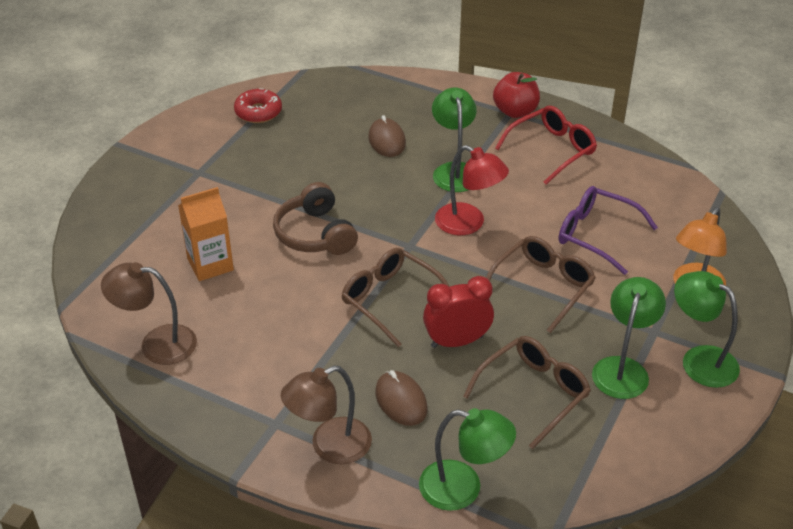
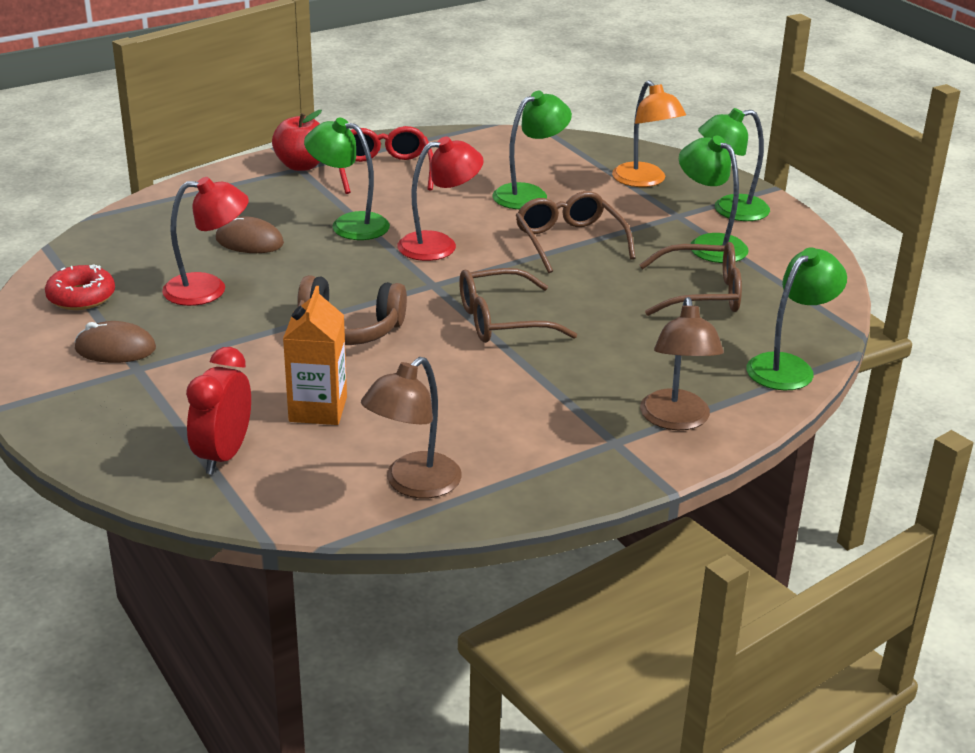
camera: 60 degrees left, 10 degrees down
brown mouse [375,370,428,426] -> brown mouse moved to [74,321,156,363]
red clock [423,276,494,348] -> red clock moved to [186,347,251,474]
brown glasses [463,336,591,449] -> brown glasses turned 105 degrees clockwise [639,242,742,316]
purple glasses [558,186,658,275] -> green lamp [493,91,572,209]
none -> red lamp [162,177,249,306]

